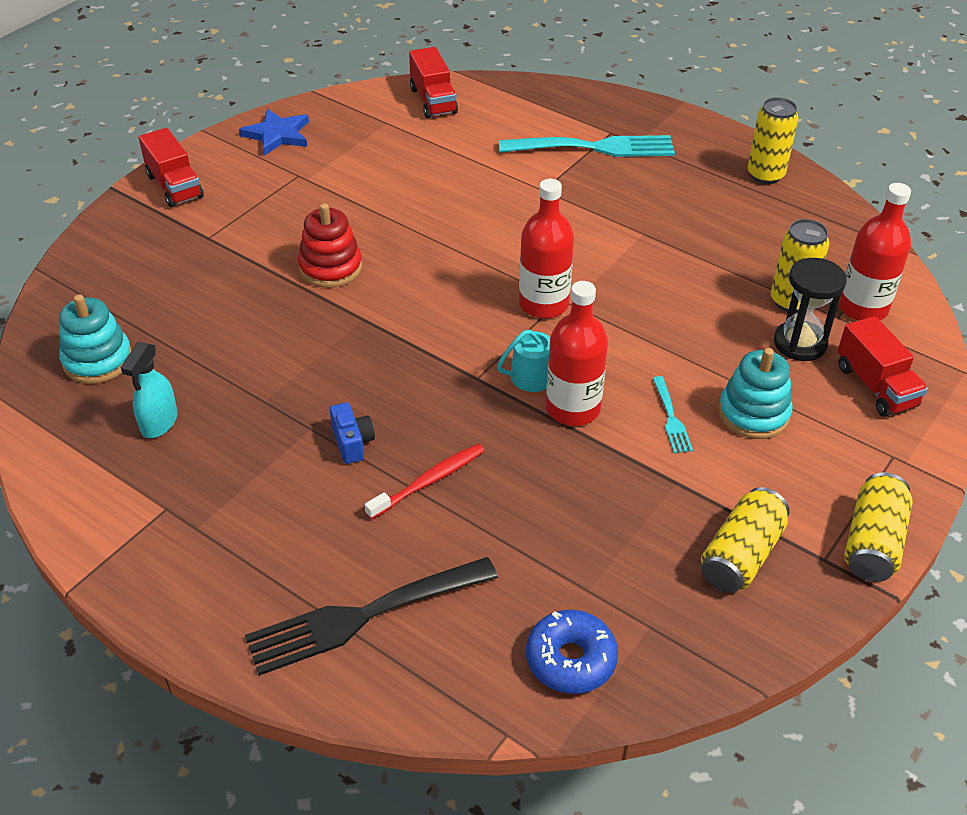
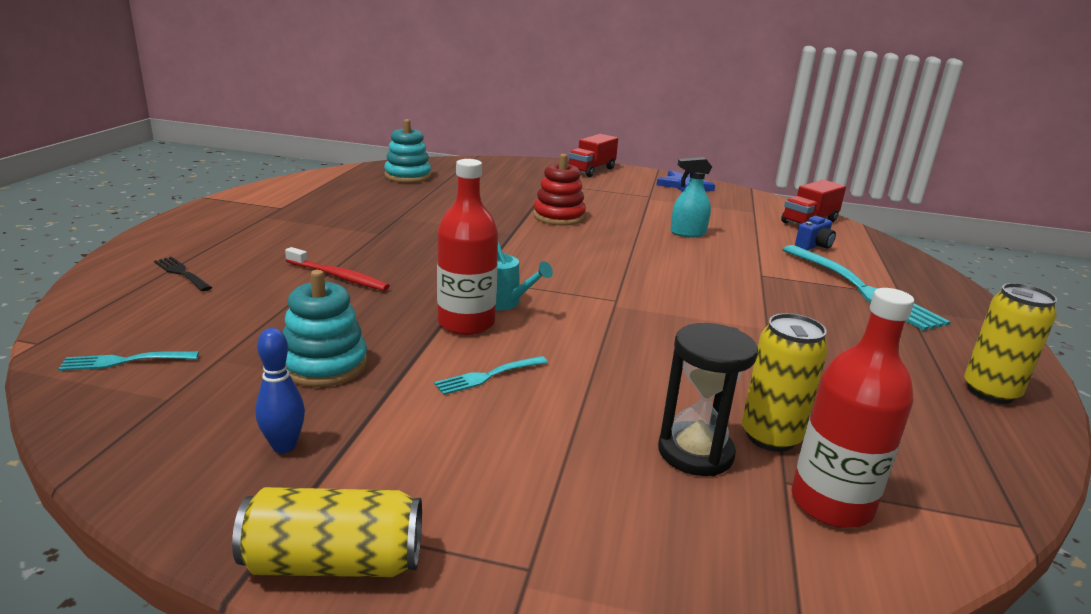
camera: 65 degrees right, 20 degrees down
turquoise spray bottle [121,342,178,438] -> turquoise spray bottle moved to [670,157,712,237]
black fork [245,557,498,676] -> black fork [154,257,212,291], size x0.46
blue camera [330,402,375,464] -> blue camera moved to [795,216,836,250]
red bottle [519,179,574,318] -> none
blue donut [526,610,618,694] -> turquoise fork [58,351,199,371]
yellow can [701,487,790,593] -> blue bowling pin [255,328,305,453]
turquoise stacking toy [718,348,793,439] -> turquoise stacking toy moved to [282,270,367,387]
red truck [838,316,928,417] -> none

